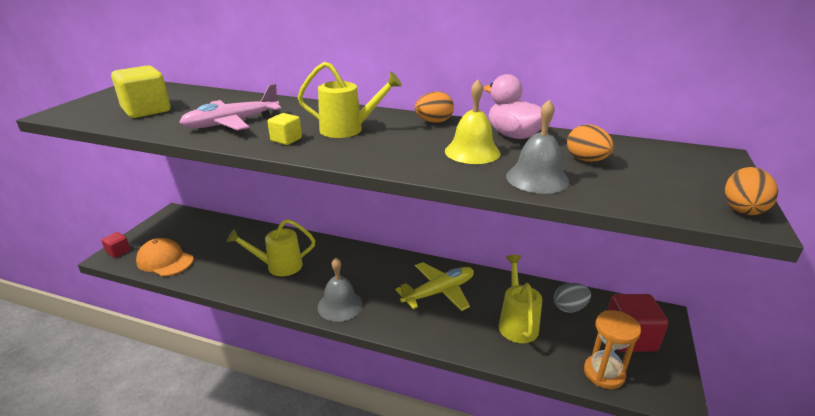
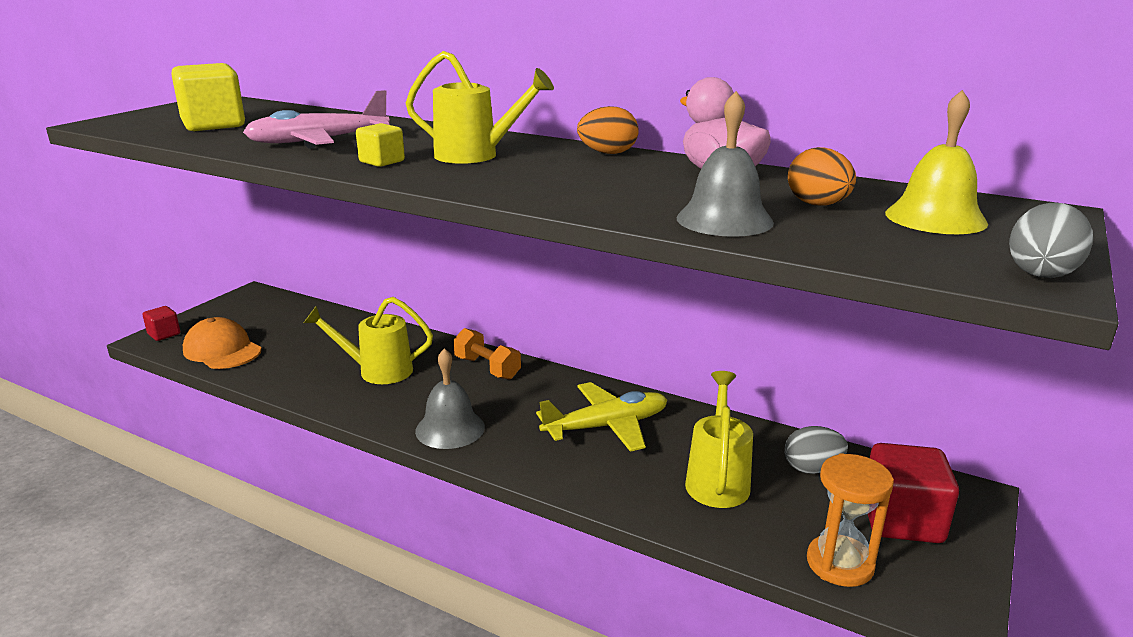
camera: 10 degrees right, 5 degrees down
yellow bell [445,80,501,164] -> yellow bell moved to [885,90,988,234]
orange egg [725,167,778,215] -> grey egg [1009,203,1093,278]
none -> orange dumbbell [453,328,521,380]

